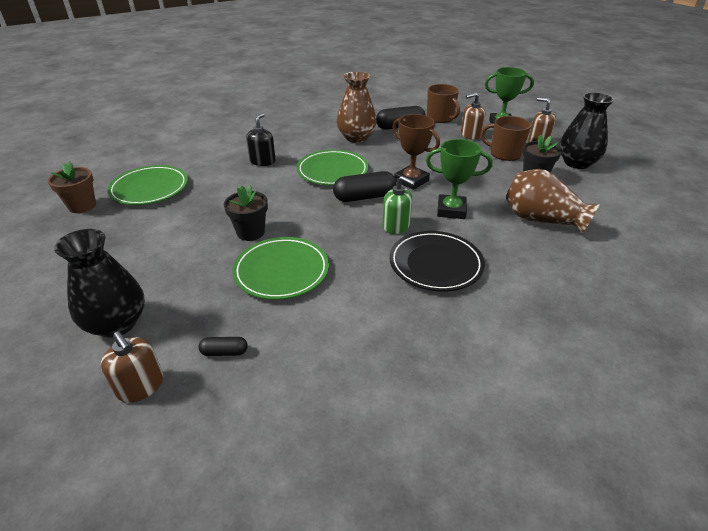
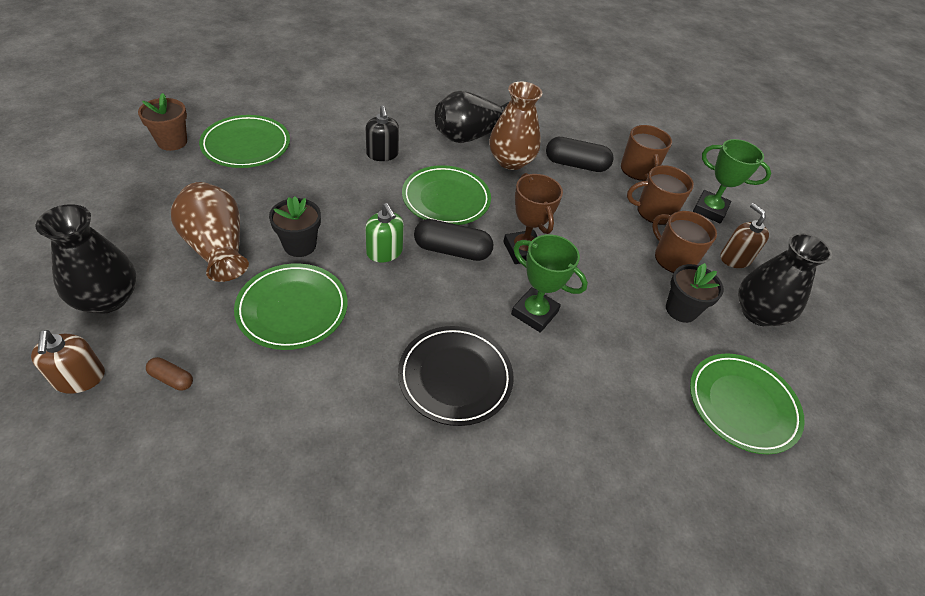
camera: 20 degrees right, 10 degrees up
black capsule [199,337,248,356] -> brown capsule [146,357,193,391]
black soap dispenser [246,113,276,166] -> black soap dispenser turned 120 degrees clockwise [366,105,399,161]
green soap dispenser [383,176,415,234] -> green soap dispenser moved to [365,203,404,262]
brown soap dispenser [461,93,485,140] -> brown mug [627,165,694,225]
brown vase [506,169,600,234] -> brown vase moved to [171,182,249,282]
none -> black vase [435,91,509,143]
none -> green plate [690,353,805,454]

